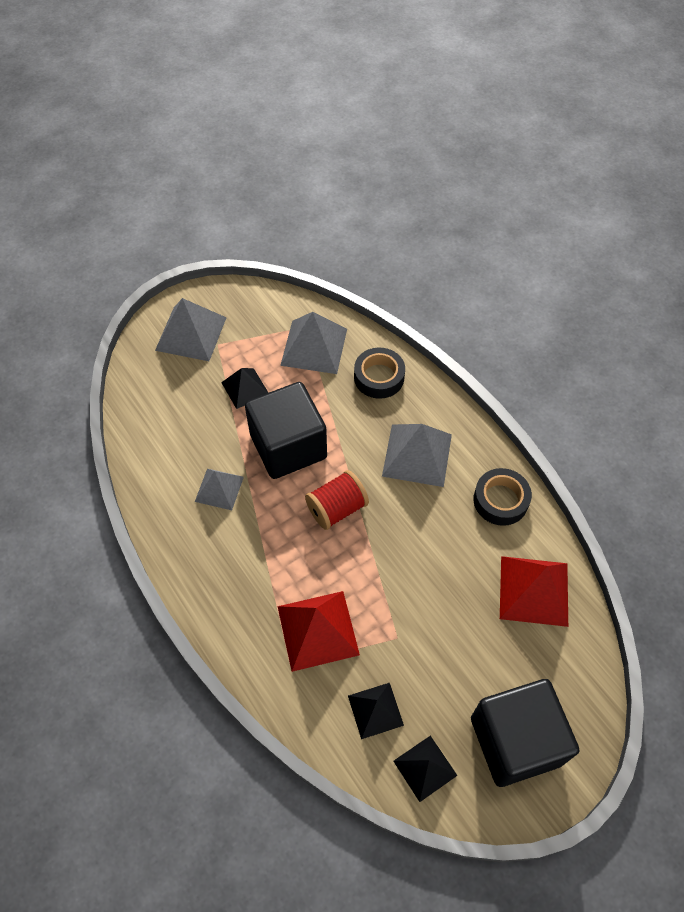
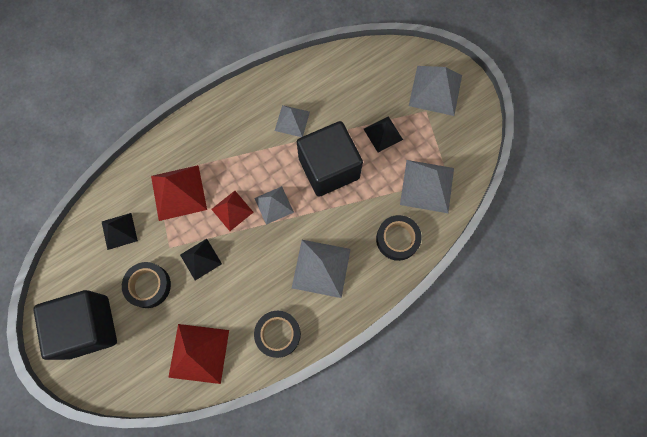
camera: 90 degrees right, 15 degrees up
red spool [305,470,369,530] -> grey pyramid [254,186,294,225]
black pyramid [393,735,457,802] -> black pyramid moved to [180,239,222,280]
none -> black tape [122,262,171,308]
none -> red pyramid [211,191,254,231]

